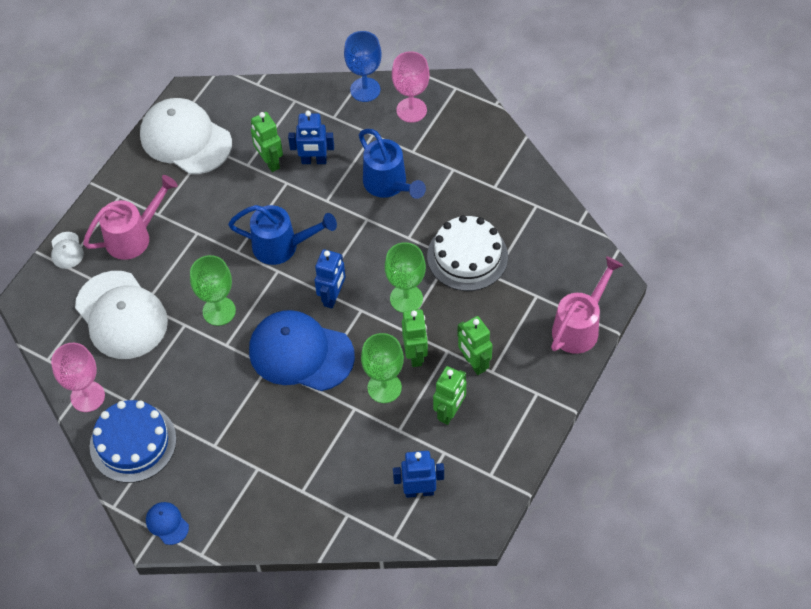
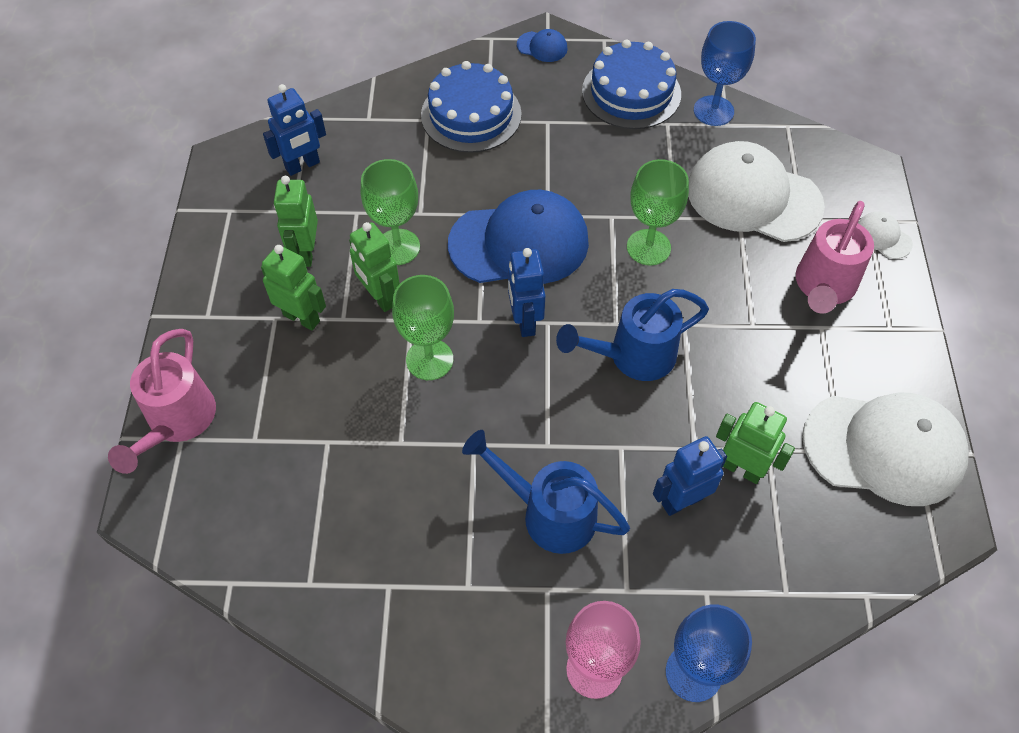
camera: 150 degrees right, 0 degrees up
pink goblet [51,343,105,412] -> blue goblet [694,21,756,126]
white cake [427,215,508,291] -> none
none -> blue cake [421,61,522,153]

